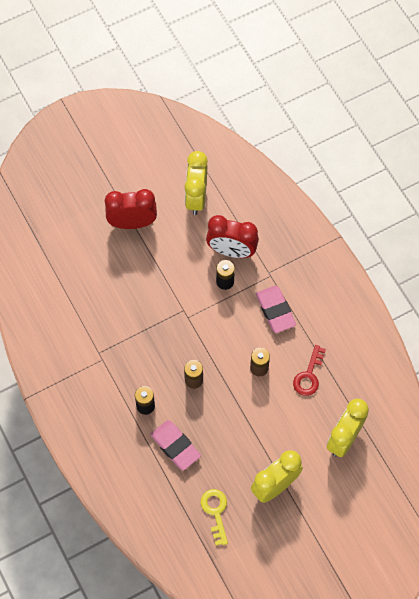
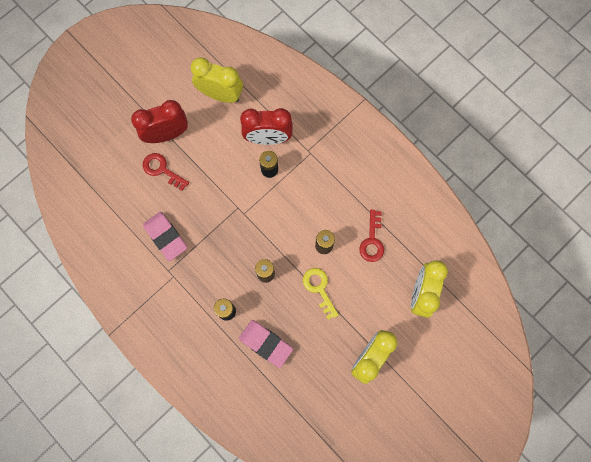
camera: 15 degrees left, 10 degrees up
yellow clock [185,151,208,215] -> yellow clock turned 120 degrees clockwise [191,57,243,103]
yellow key [201,489,228,545] -> yellow key moved to [303,268,339,320]
pink eraser [256,285,296,333] -> pink eraser moved to [143,212,187,261]
none -> red key [143,153,189,191]

